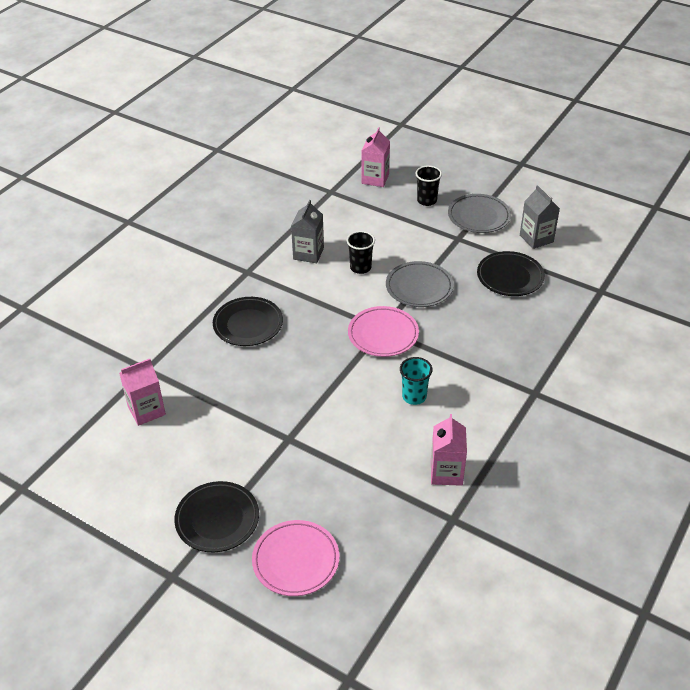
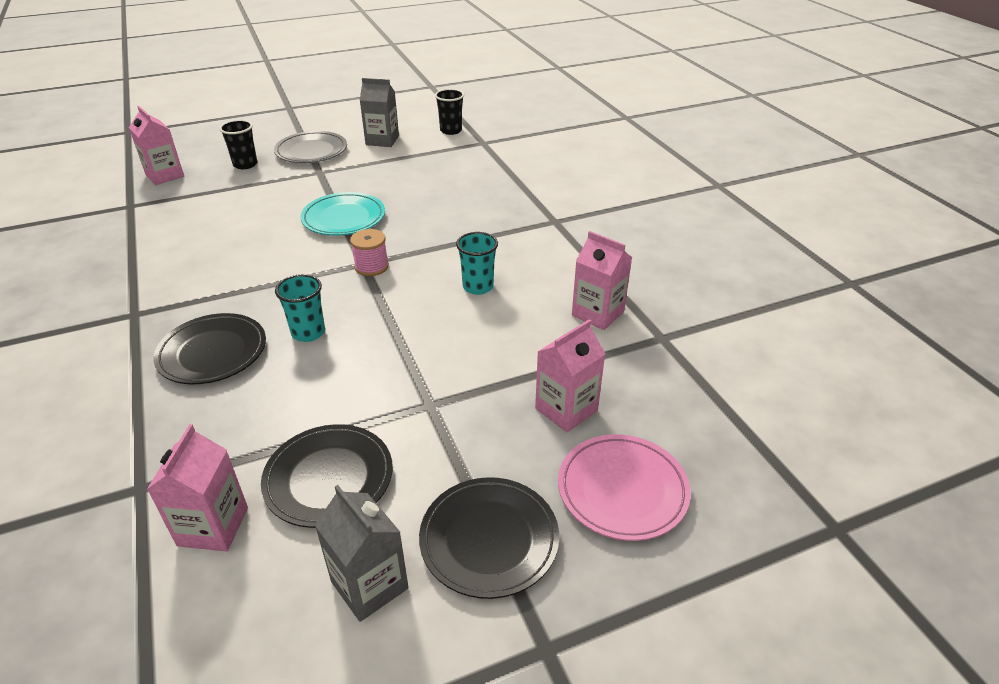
camera: 55 degrees left, 5 degrees down
grey carton [291,200,324,263] -> grey carton moved to [315,485,409,622]
black cup [347,231,375,274] -> black cup moved to [435,89,464,135]
pink plate [348,306,419,357] -> pink spool [350,229,389,276]
grey plate [386,261,454,307] -> turquoise plate [300,192,385,236]
black plate [477,251,545,296] -> black plate moved to [261,424,393,528]
none -> turquoise cup [275,274,325,342]
none -> pink carton [535,319,605,432]

